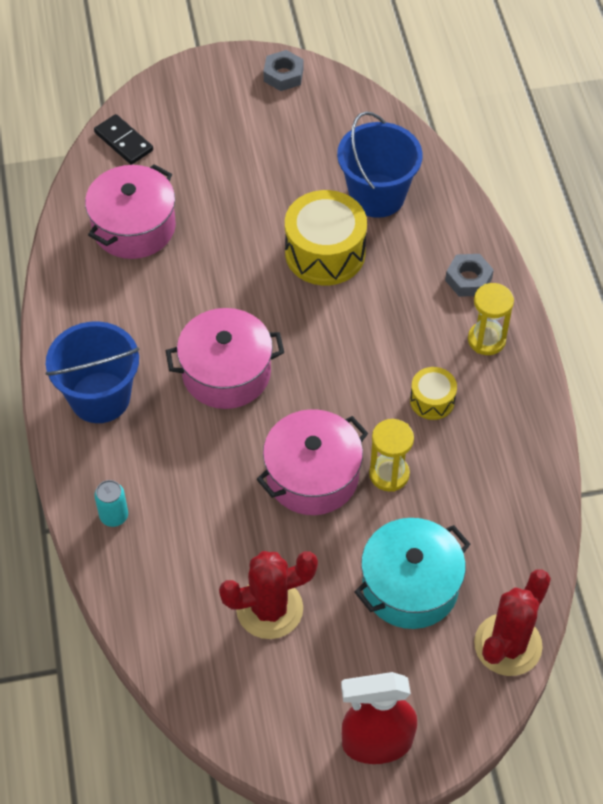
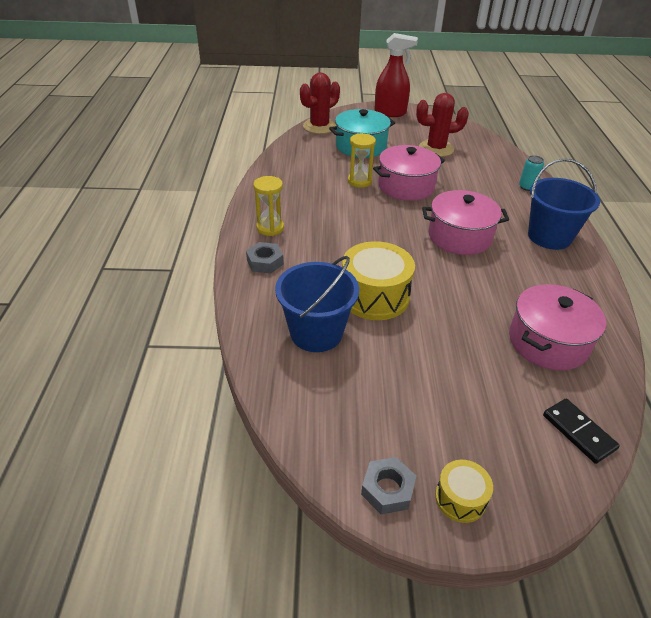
camera: 170 degrees left, 15 degrees down
yellow drum [410,367,457,420] -> yellow drum moved to [435,460,493,523]

